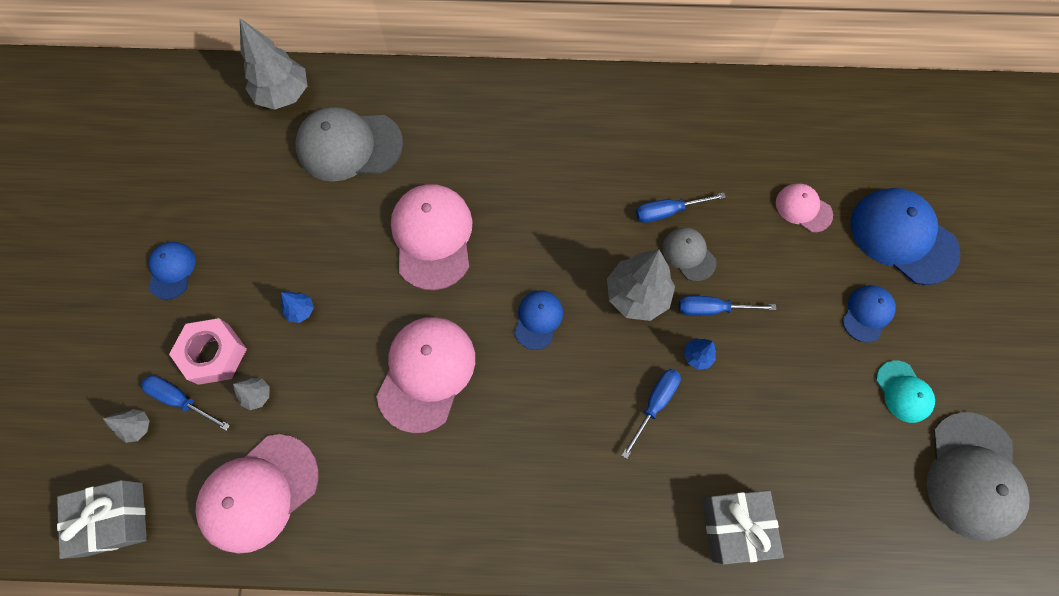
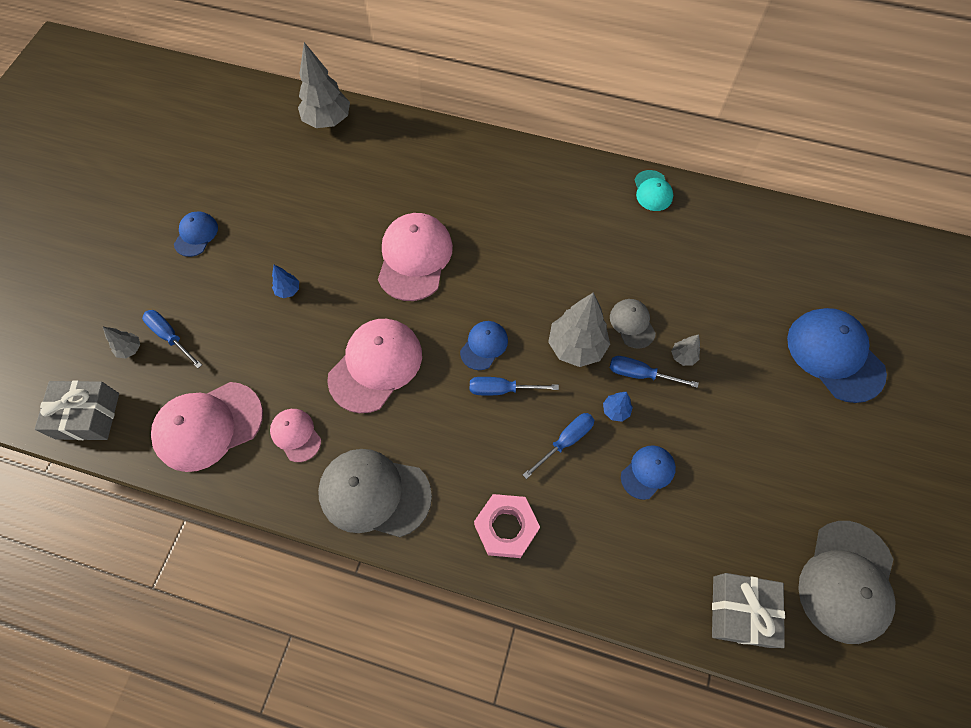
camera: 15 degrees right, 5 degrees down
pink nut [169,318,247,385] -> pink nut moved to [474,494,540,558]
grey tree [233,378,269,410] -> grey tree moved to [671,334,700,366]
grey cap [295,107,403,182] -> grey cap moved to [318,449,432,537]
blue screwdriver [636,193,726,223] -> blue screwdriver moved to [470,377,559,396]
grey gift [702,490,784,564] -> grey gift moved to [712,573,785,648]
pink cap [776,183,833,232] -> pink cap moved to [270,409,321,462]
blue cap [842,285,896,343] -> blue cap moved to [621,445,676,500]
turquoise cap [876,361,935,423] -> turquoise cap moved to [634,170,673,211]

